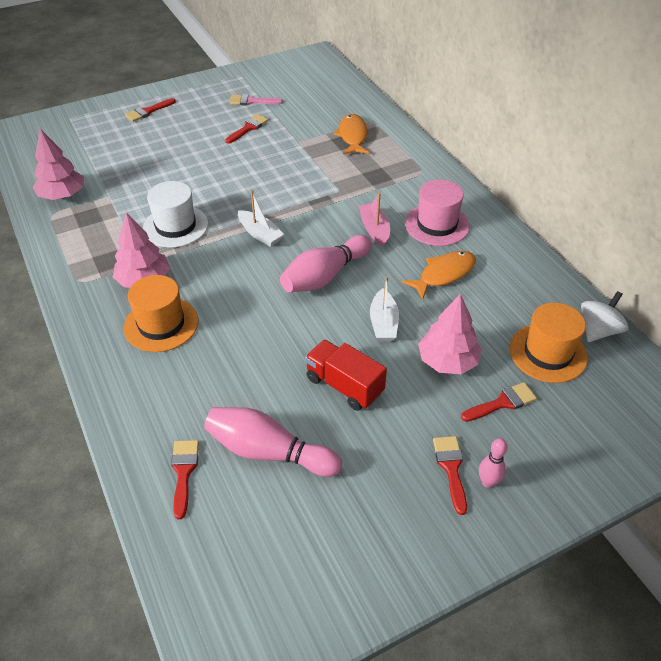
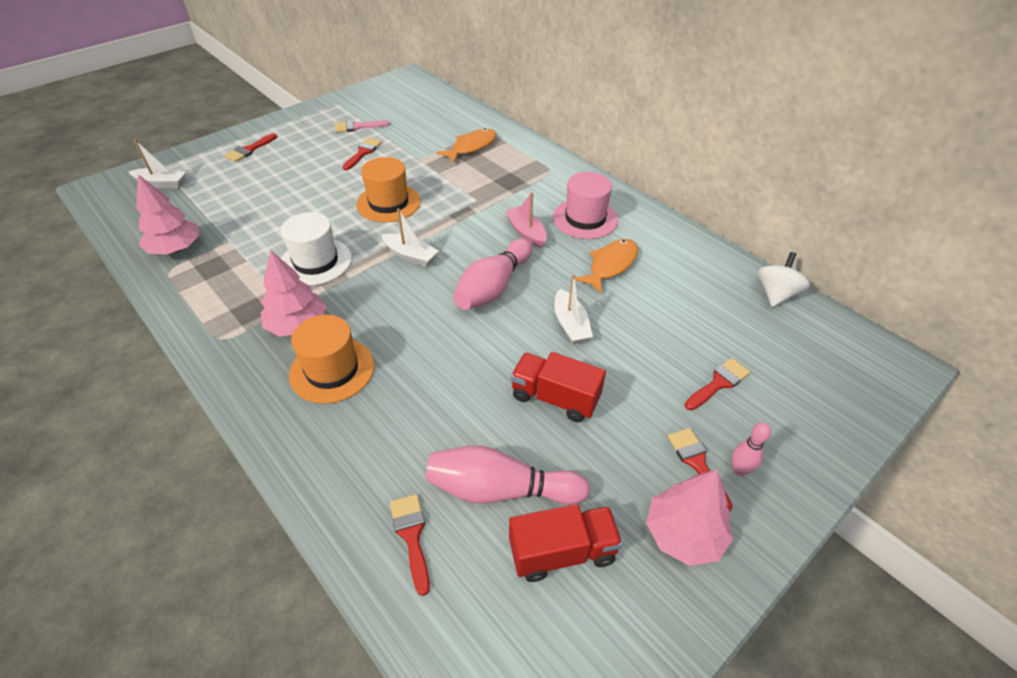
camera: 15 degrees left, 0 degrees up
orange fish [333,114,369,154] -> orange fish turned 60 degrees clockwise [436,128,497,163]
pink tree [418,294,482,374] -> pink tree moved to [646,470,733,566]
orange hat [509,303,588,383] -> orange hat moved to [356,157,421,222]
none -> white boat [129,140,186,189]
none -> red truck [509,504,623,582]

